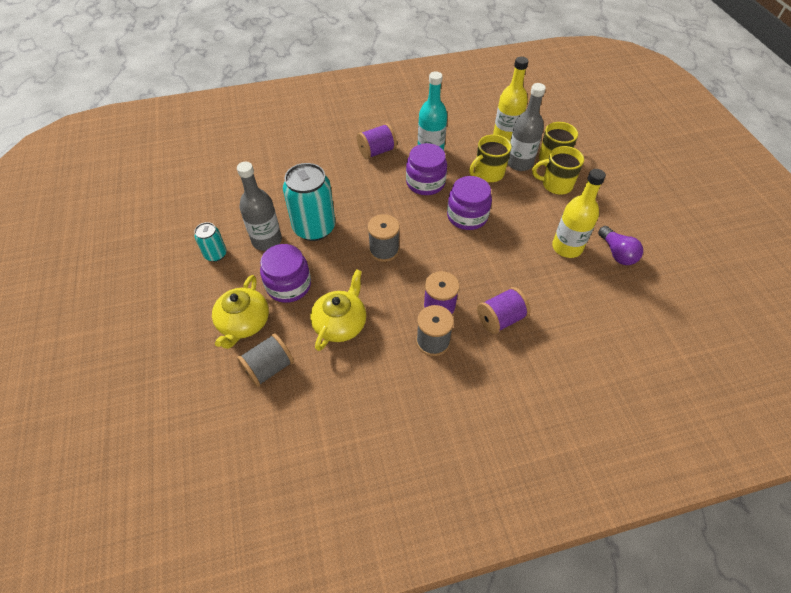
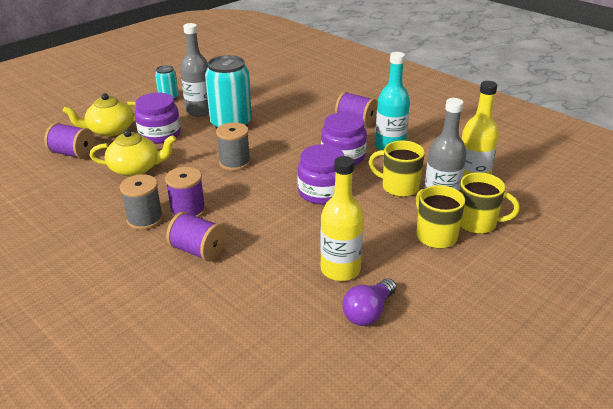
camera: 60 degrees right, 20 degrees down
grey spool [237,333,294,387] -> purple spool [44,123,95,159]

